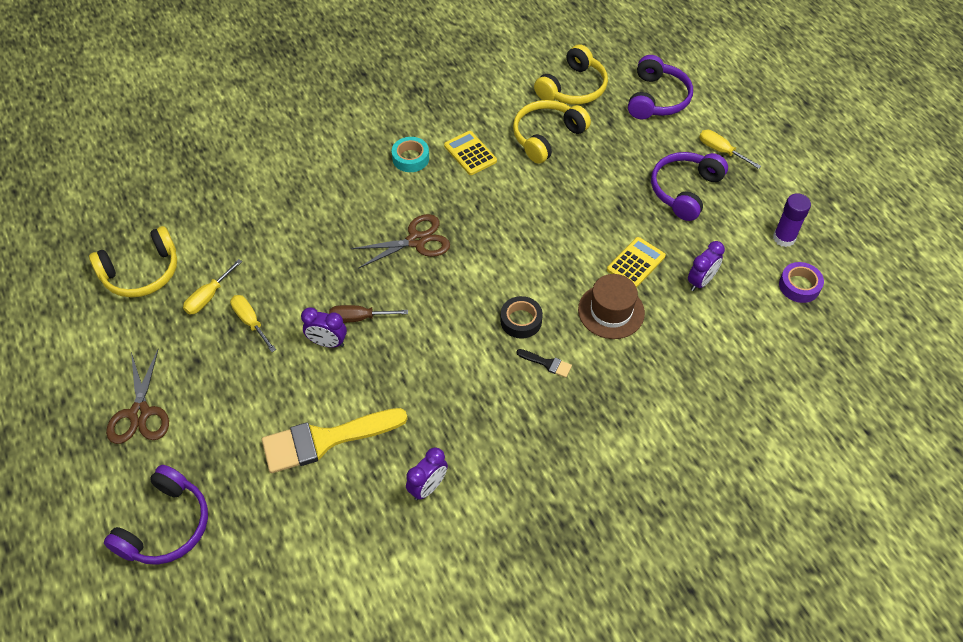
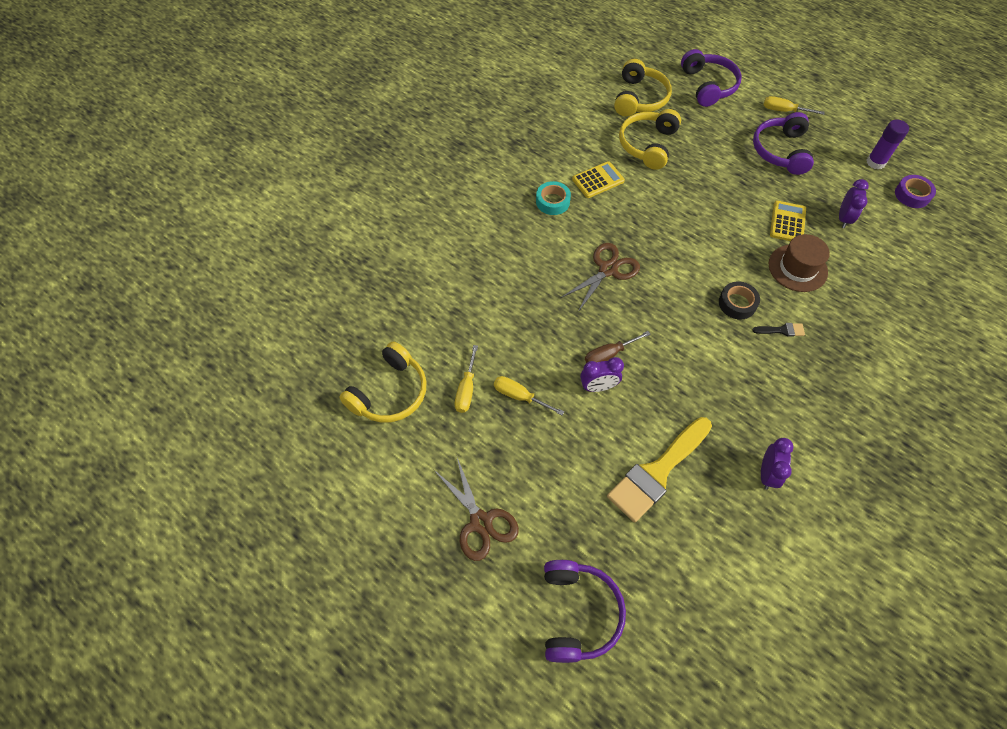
camera: 25 degrees left, 5 degrees up
yellow calculator [444,131,497,175] -> yellow calculator turned 120 degrees clockwise [572,161,625,198]

